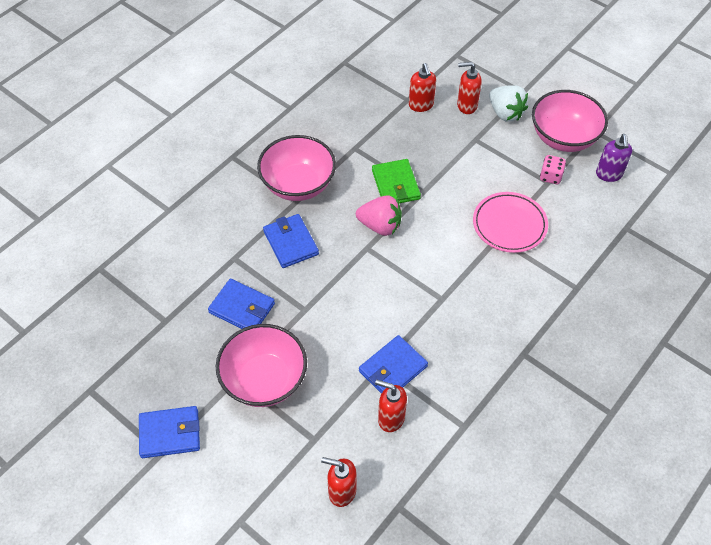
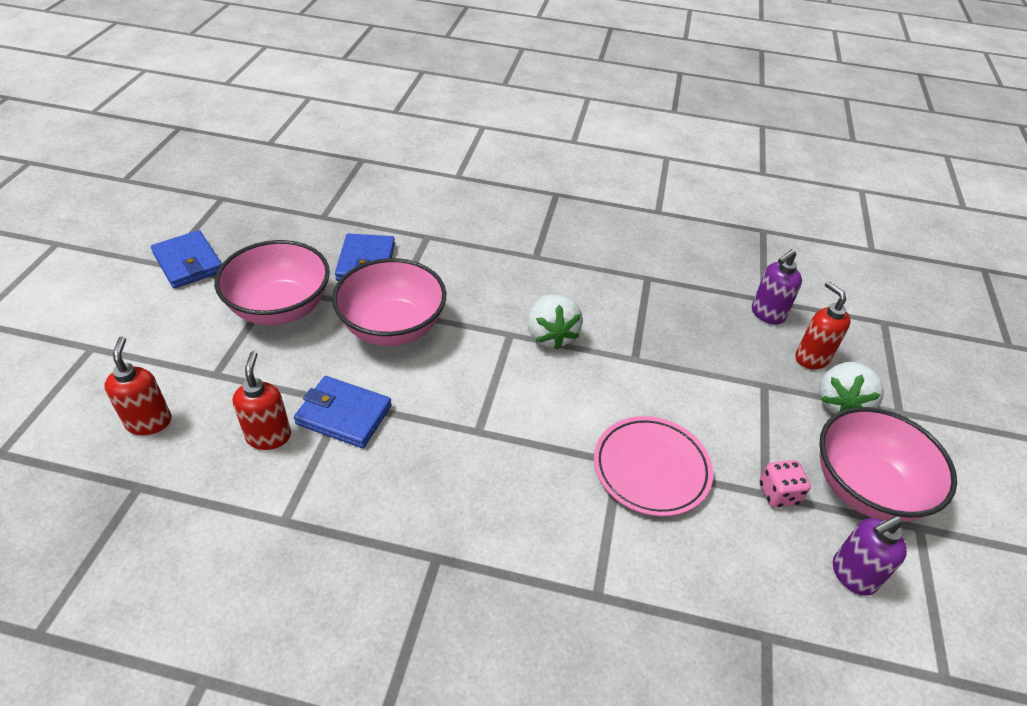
camera: 60 degrees right, 10 degrees down
pink bowl [257,135,336,201] -> pink bowl moved to [332,258,446,346]
blue wallet [263,214,319,268] -> none
pink strawberry [356,195,402,236] -> white strawberry [528,294,583,350]
green wallet [372,159,421,203] -> none
red soap dispenser [409,63,436,112] -> purple soap dispenser [752,249,802,325]

